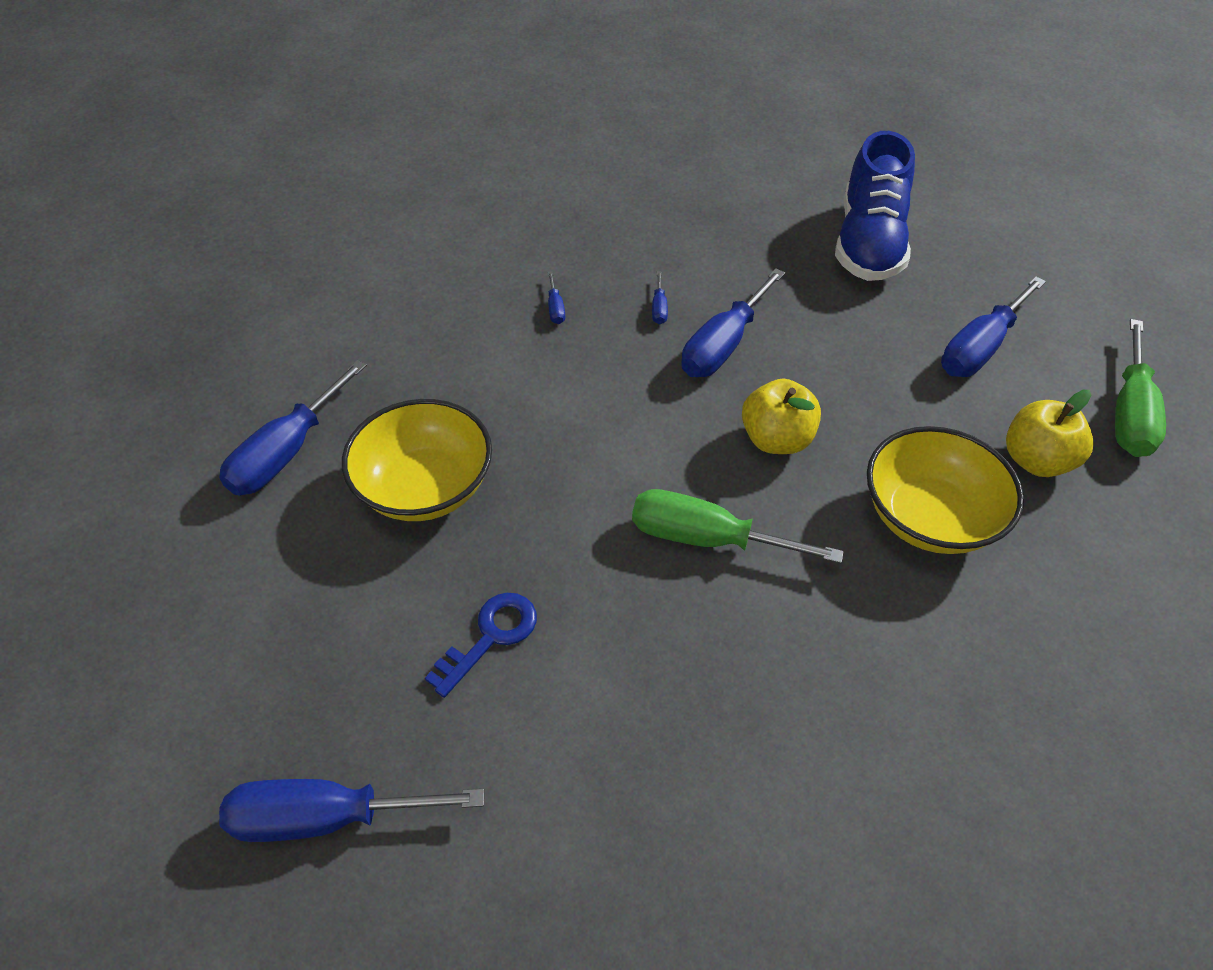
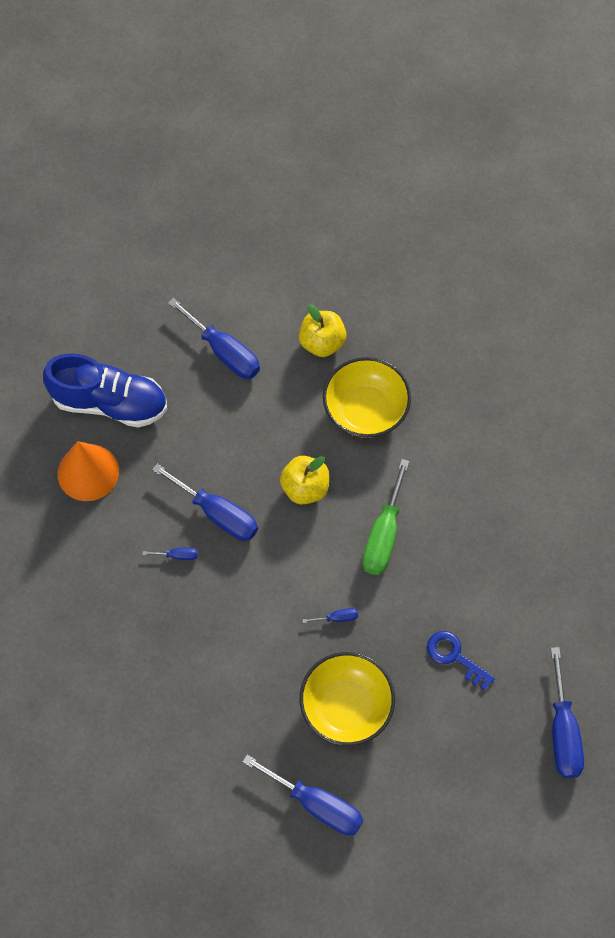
camera: 90 degrees left, 15 degrees up
blue screwdriver [548,271,565,324] -> blue screwdriver moved to [302,608,358,623]
green screwdriver [1115,319,1166,457] -> none
none -> orange cone [58,441,119,501]

